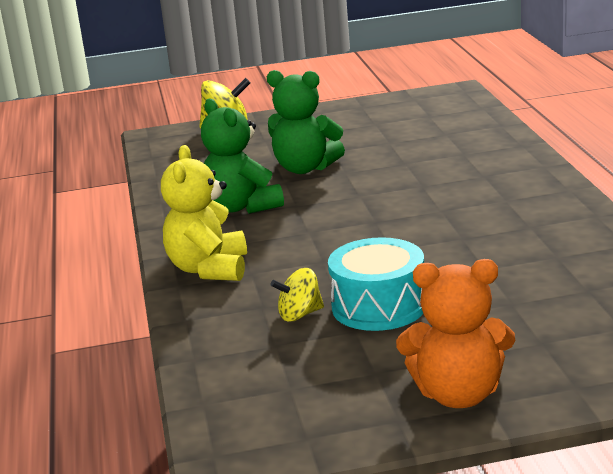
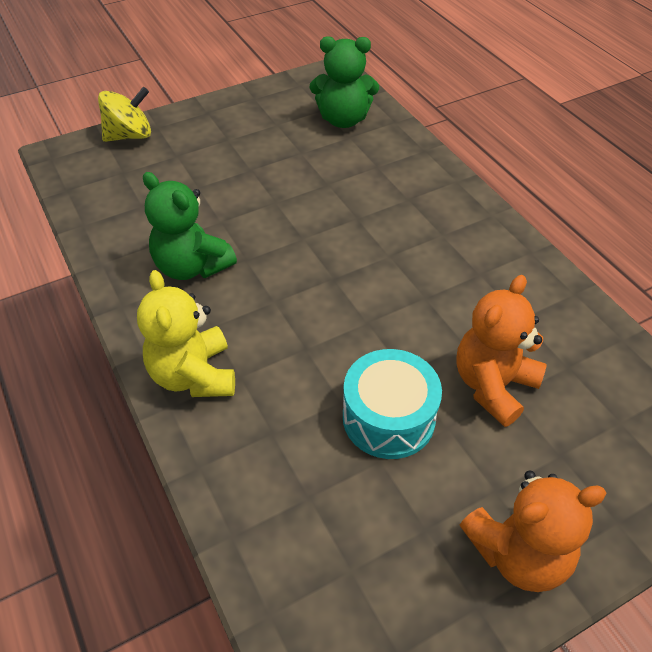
camera: 20 degrees left, 25 degrees up
green teddy bear [267,70,345,174] -> green teddy bear moved to [310,36,379,128]
yellow spinning top [270,268,324,322] -> none
none -> orange teddy bear [456,275,547,427]

